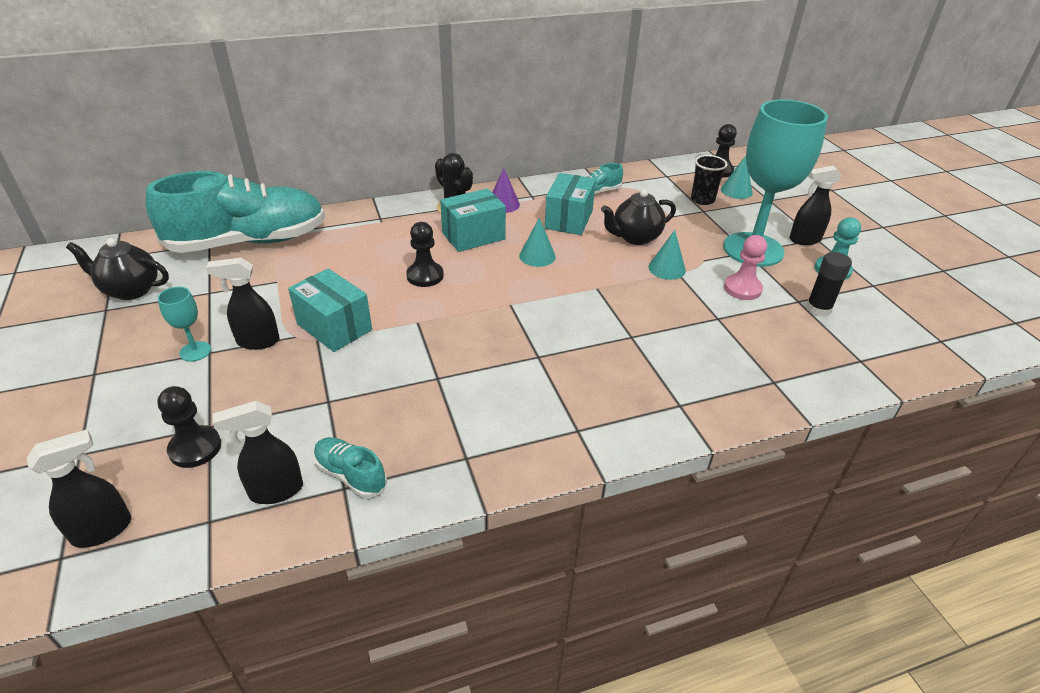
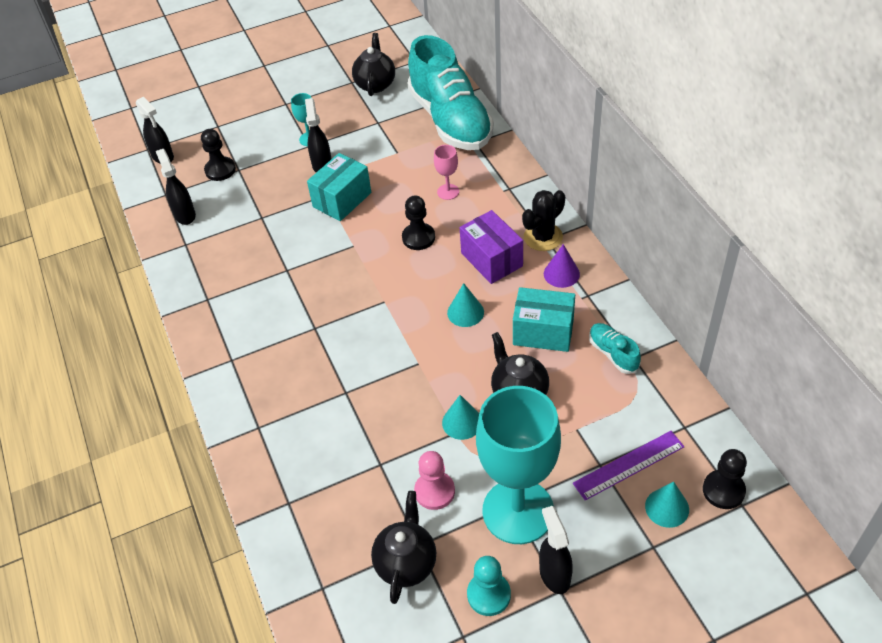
camera: 90 degrees right, 10 degrees up
turquoise shoe [313,437,387,498] -> none
turquoise box [440,188,506,252] -> purple box [460,210,523,284]
black cup [691,155,728,205] -> purple ruler [573,431,684,501]
black glue stick [806,252,852,317] -> black teapot [371,491,436,604]
none -> pink goblet [434,145,459,200]

